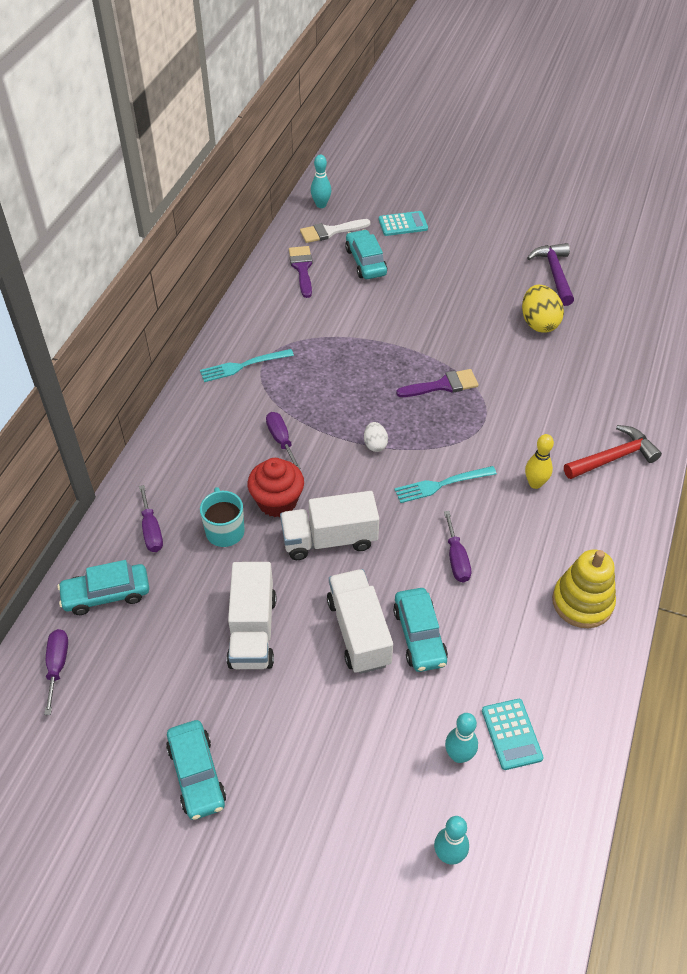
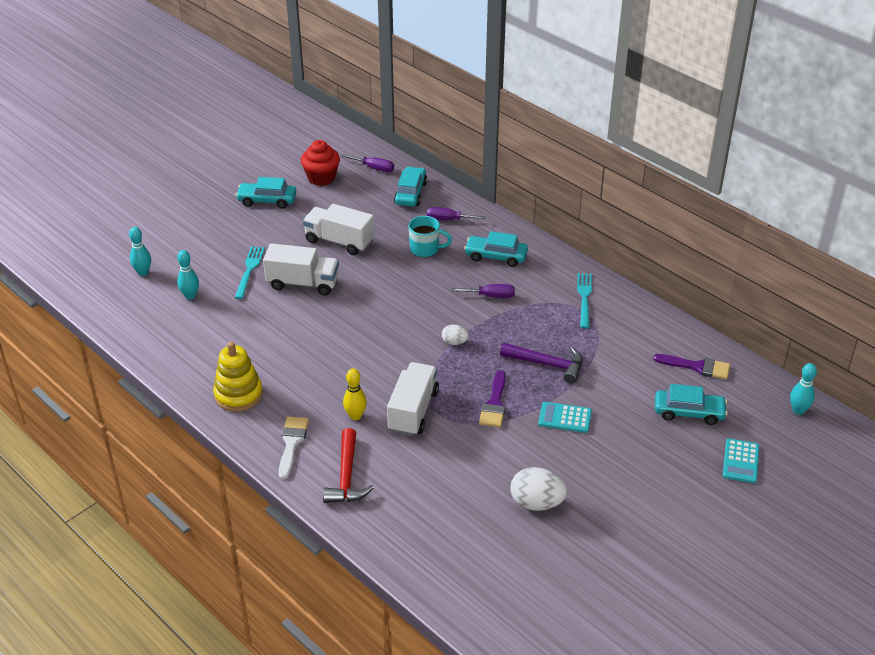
camera: 115 degrees right, 10 degrees down
red cupcake [248,458,304,517] -> red cupcake moved to [301,140,340,186]
white truck [280,491,379,560] -> white truck moved to [387,362,439,436]
white brush [300,219,370,243] -> white brush moved to [279,417,309,479]
turquoise car [393,588,448,672] -> turquoise car moved to [464,231,528,267]
turquoise fork [394,466,497,503] -> turquoise fork moved to [235,246,265,299]
purple screwdriver [444,511,471,582] -> none
turquoise calculator [482,699,544,770] -> turquoise calculator moved to [538,402,592,433]
yellow egg [522,285,564,333] -> white egg [510,467,568,511]
purple hammer [527,243,574,306] -> purple hammer moved to [500,343,583,384]

